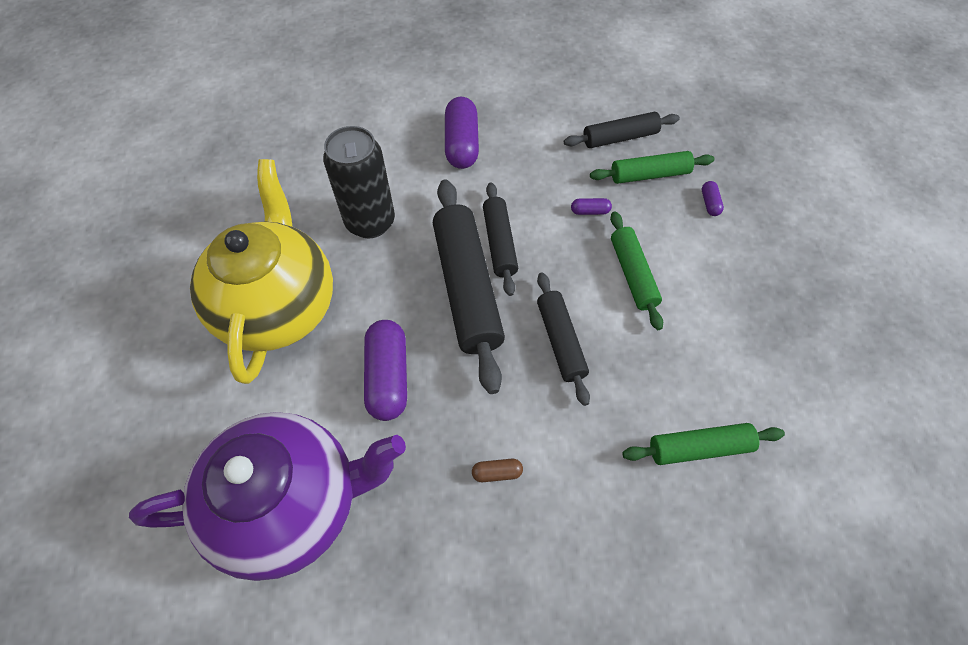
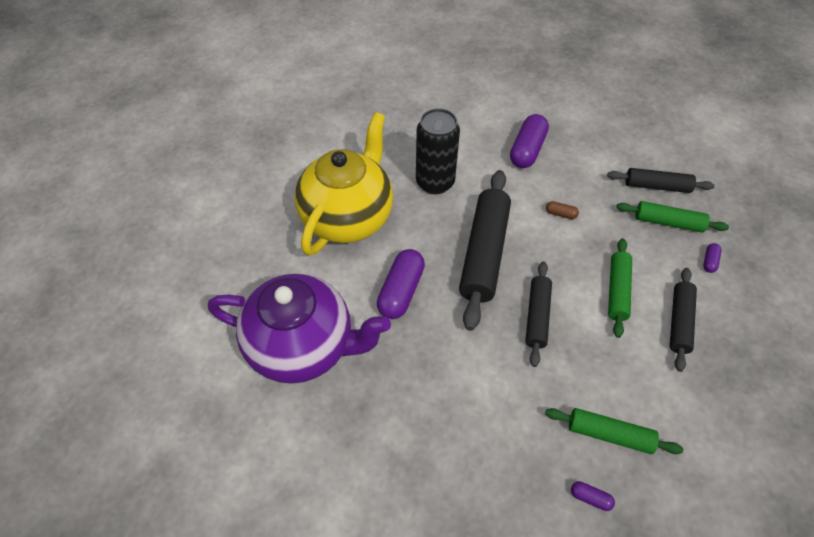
camera: 25 degrees right, 5 degrees down
brown capsule [472,459,523,482] -> brown capsule moved to [546,201,579,219]
black rolling pin [483,182,518,296] -> black rolling pin moved to [670,268,697,372]
purple capsule [571,198,612,215] -> purple capsule moved to [571,481,615,511]

